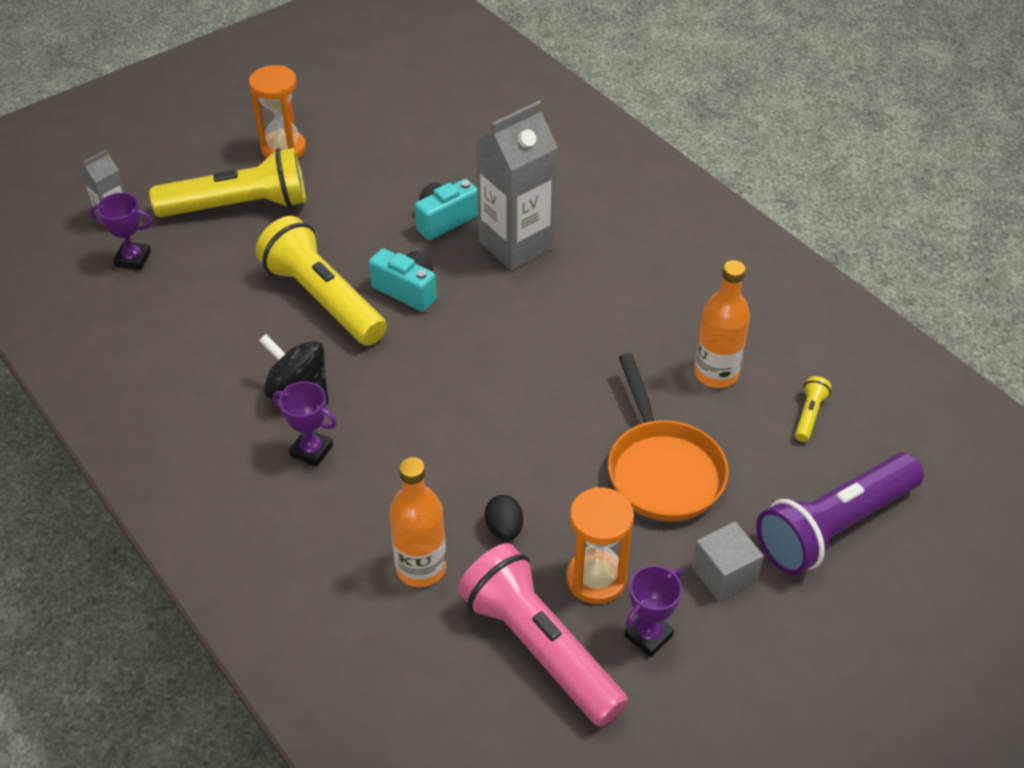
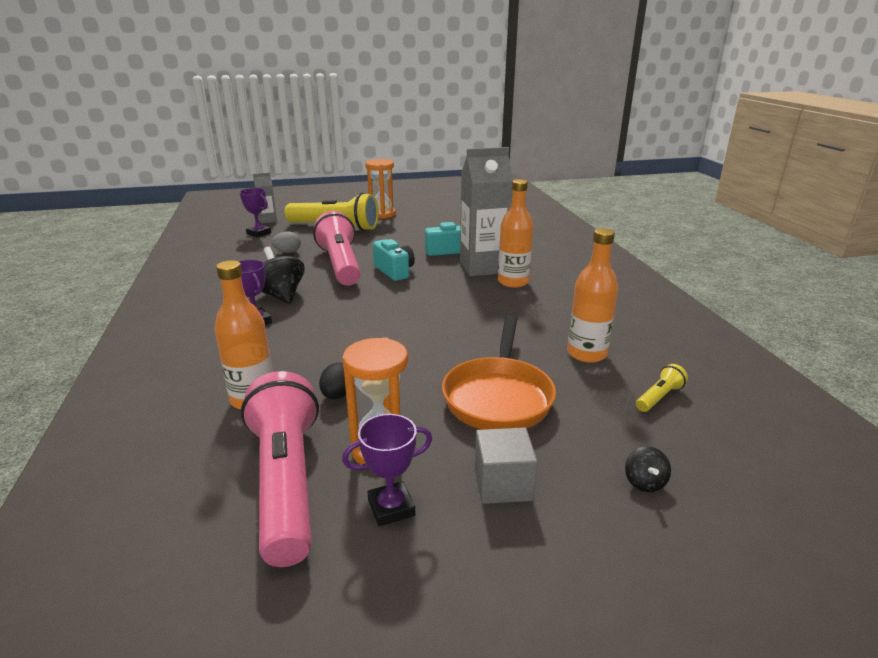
camera: 25 degrees right, 20 degrees down
yellow flashlight [256,216,387,346] -> pink flashlight [313,211,361,286]
purple flashlight [756,453,924,575] -> black spinning top [625,446,671,492]
none -> grey egg [271,232,301,253]
none -> orange bottle [498,179,533,288]

